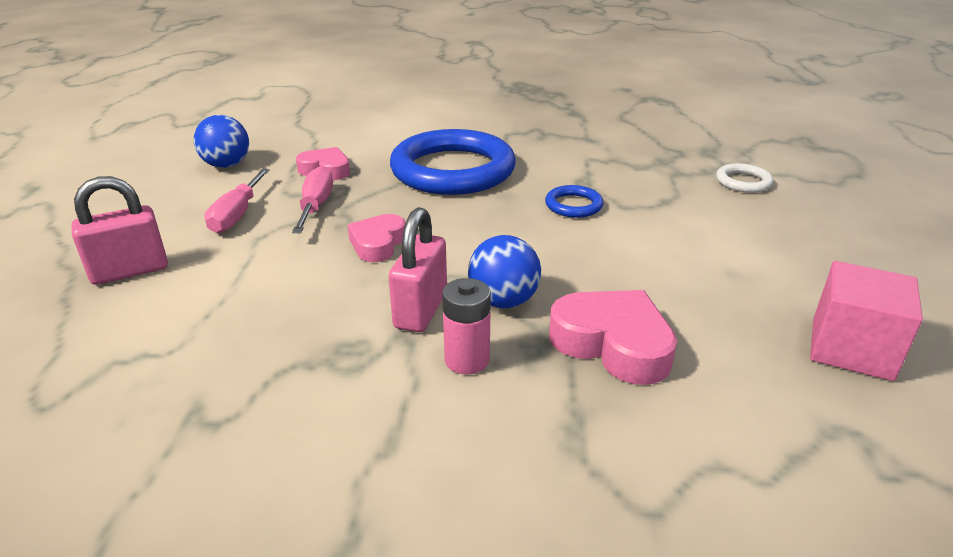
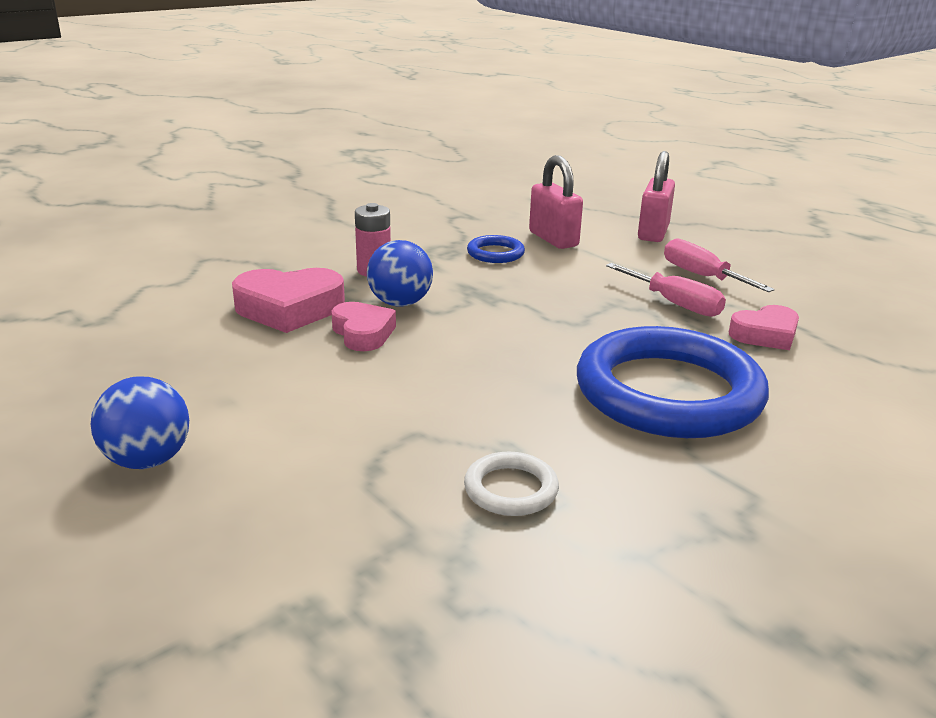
camera: 135 degrees right, 5 degrees down
blue ball [194,115,249,168] -> blue ball moved to [90,376,189,469]
pink heart [348,214,406,262] -> pink heart moved to [331,302,396,351]
pink padlock [389,207,447,332] -> pink padlock moved to [529,155,583,249]
blue ring [545,185,604,218] -> blue ring moved to [467,235,525,263]
white ring [716,163,773,193] -> white ring moved to [464,452,559,516]
pink cube [810,261,923,381] -> none

